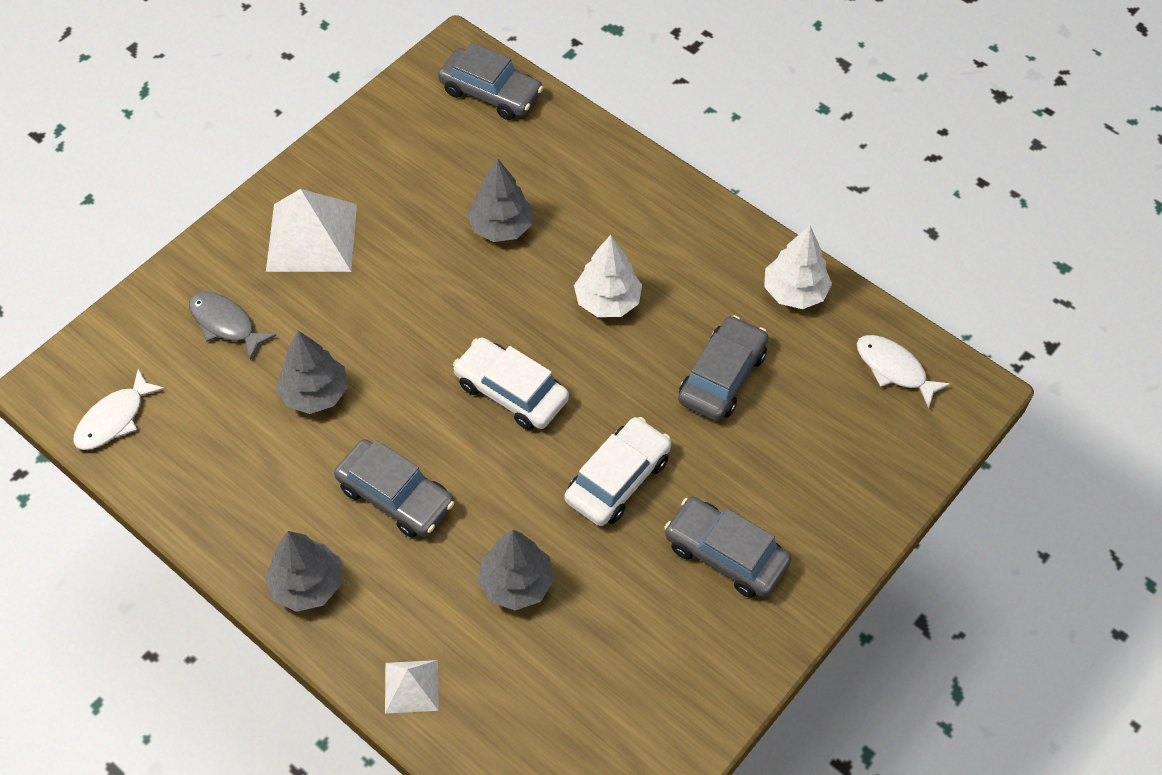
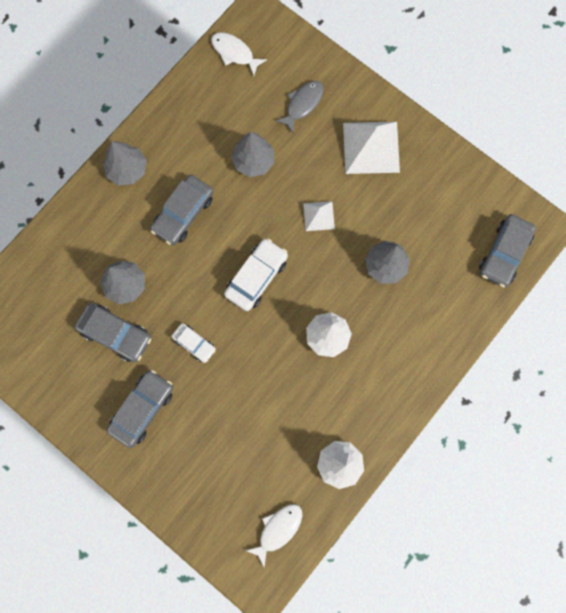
camera: 90 degrees right, 20 degrees up
white pyramid [385,660,439,714] -> white pyramid moved to [303,201,335,231]
white car [565,417,671,526] -> white car [171,323,216,363], size x0.60
grey car [678,315,768,421] -> grey car moved to [75,303,151,362]

